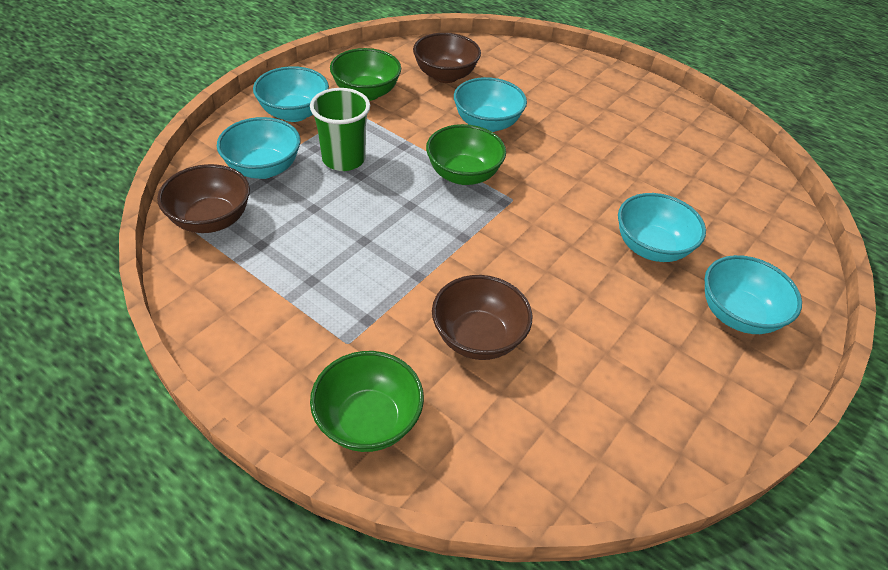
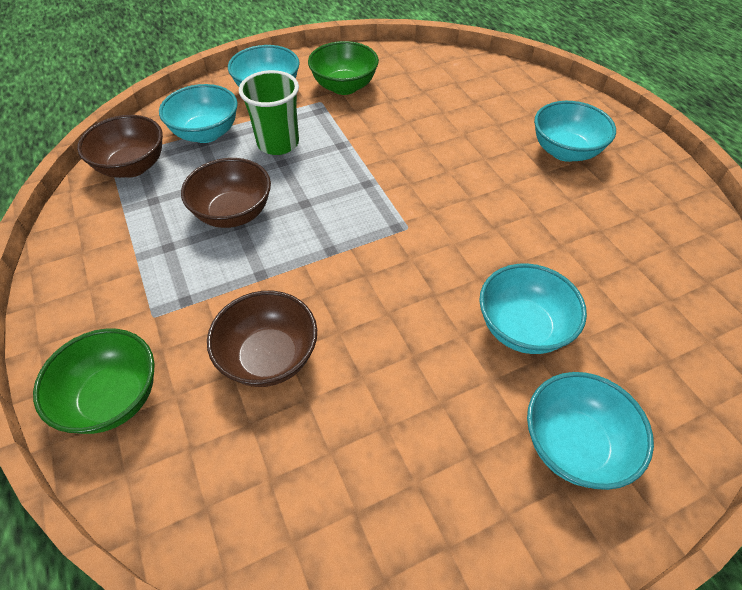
camera: 30 degrees right, 5 degrees up
brown bowl [413,33,481,83] -> brown bowl moved to [181,158,271,228]
green bowl [426,124,506,185] -> none
turquoise bowl [454,77,527,132] -> turquoise bowl moved to [534,101,616,162]

